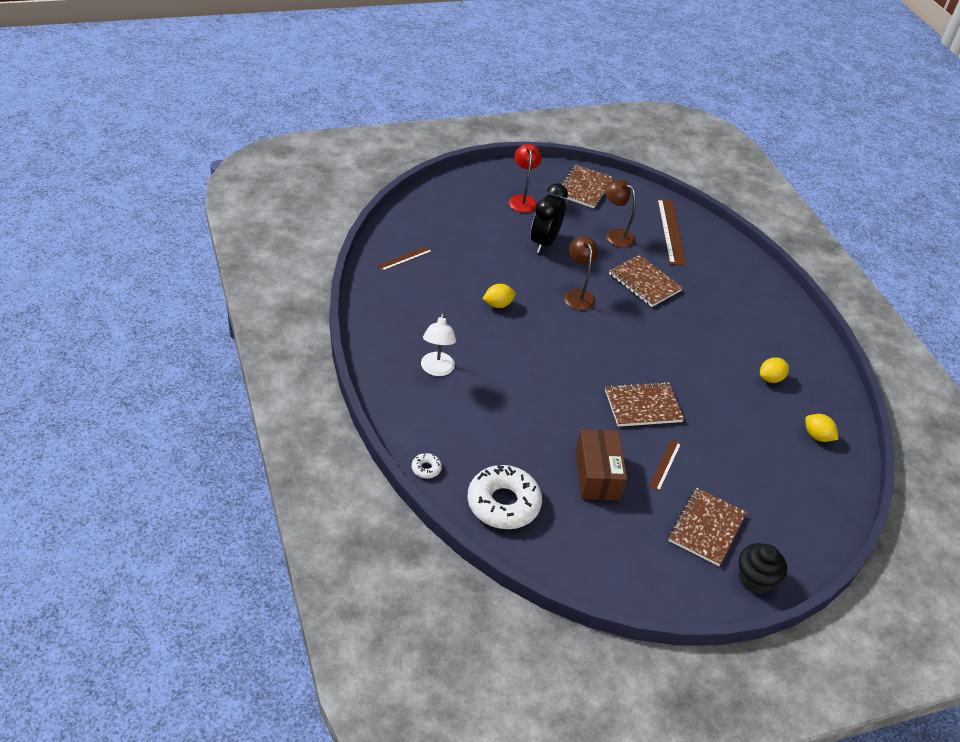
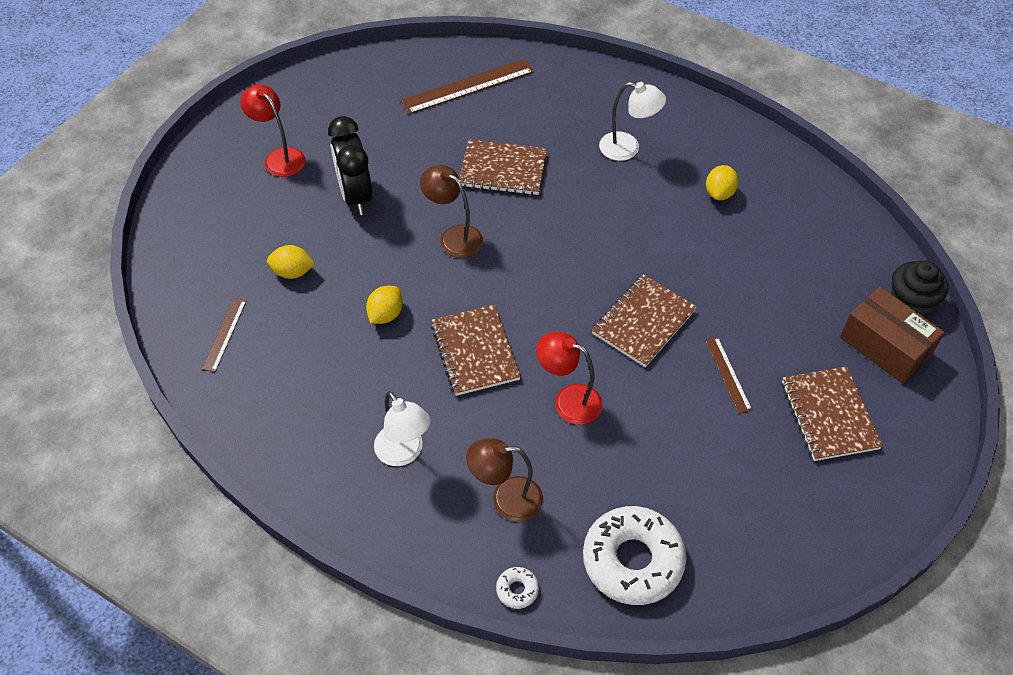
camera: 35 degrees left, 10 degrees up
brown notebook [559,164,613,208] -> brown notebook moved to [431,305,521,396]
brown box [575,430,627,500] -> brown box moved to [840,287,945,384]
brown lamp [604,180,636,248] -> brown lamp moved to [466,438,543,522]
brown ruler [657,199,686,266] -> brown ruler turned 75 degrees counterclockwise [401,59,534,114]
black cupcake [739,543,787,594] -> black cupcake moved to [891,261,948,316]
yellow lemon [805,414,839,442] -> yellow lemon moved to [267,245,315,279]
none -> red lamp [536,332,603,425]
none -> white lamp [599,82,666,161]

